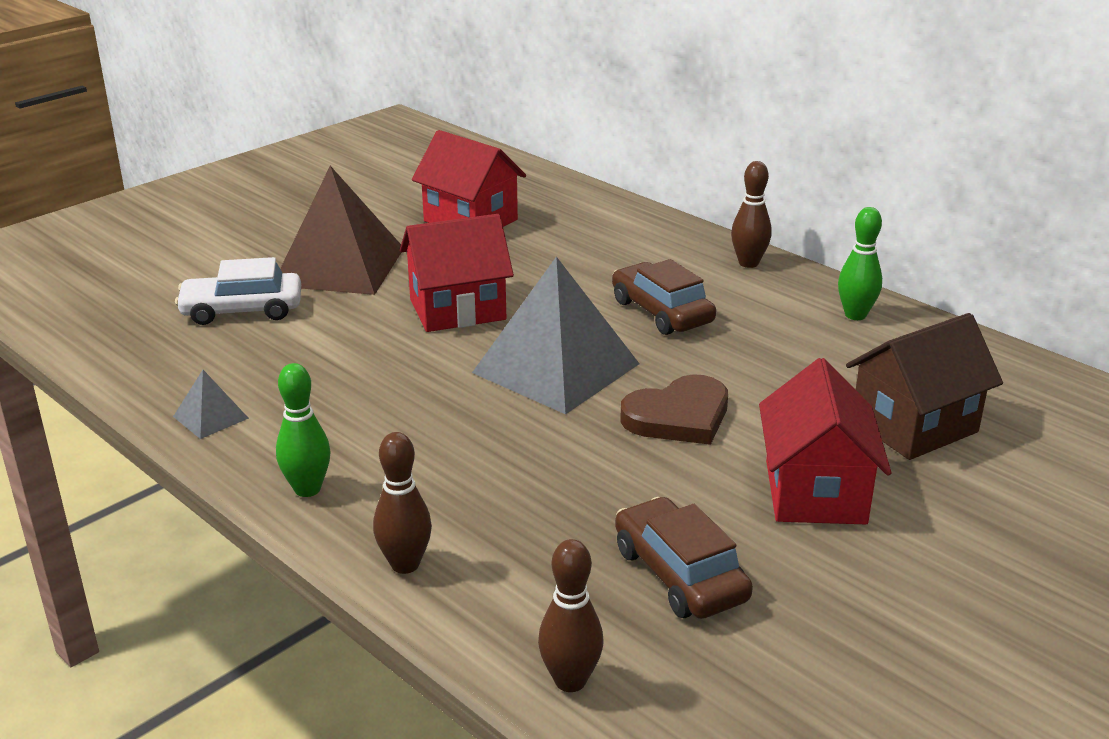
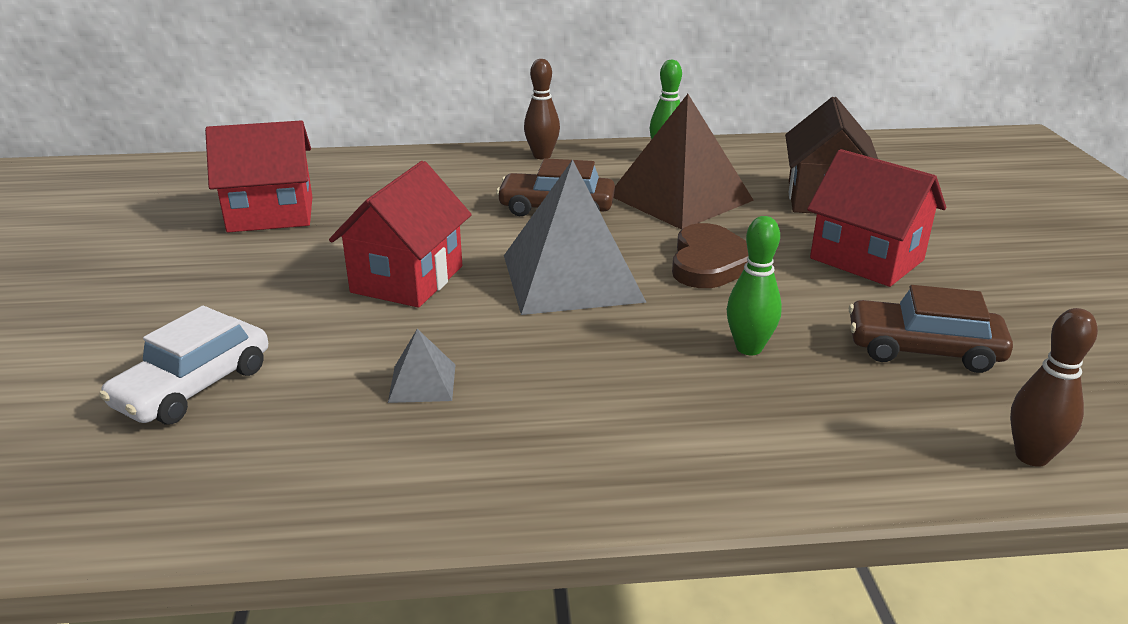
camera: 50 degrees left, 0 degrees up
grey pyramid [173,370,249,439] -> grey pyramid moved to [388,329,455,403]
green bowling pin [276,363,331,497] -> green bowling pin moved to [727,216,782,355]
brown pyramid [280,166,402,295] -> brown pyramid moved to [613,94,754,229]
brown bowling pin [373,432,432,574] -> none

